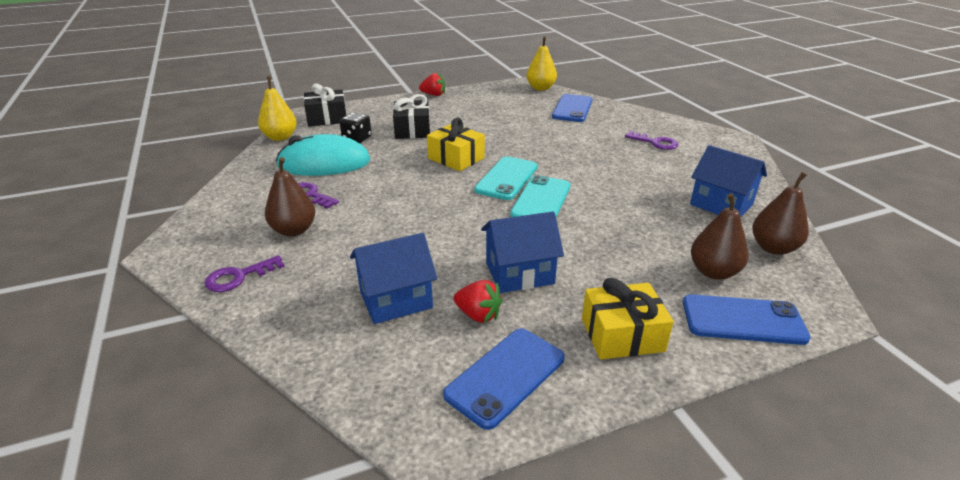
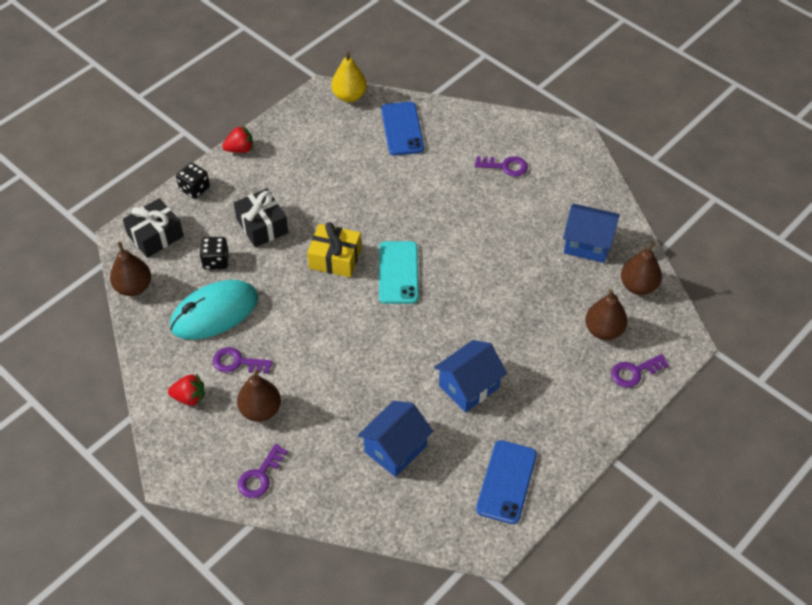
camera: 25 degrees left, 20 degrees up
yellow pear [258,76,297,141] -> brown pear [110,242,151,296]
red strawberry [454,280,502,323] -> red strawberry moved to [168,373,205,406]
turquoise phone [510,175,571,217] -> none
yellow gift [582,278,674,359] -> none
blue phone [683,294,810,345] -> purple key [611,354,669,388]
none -> black dice [176,163,210,199]

